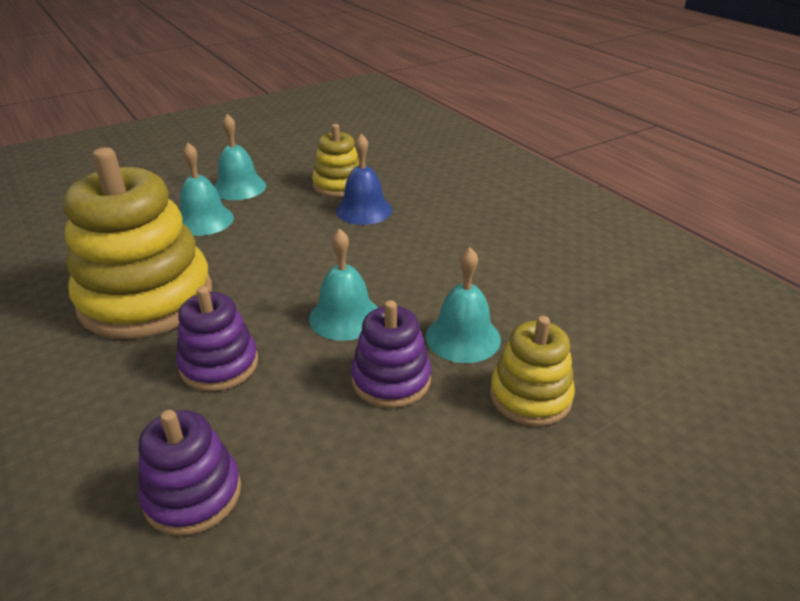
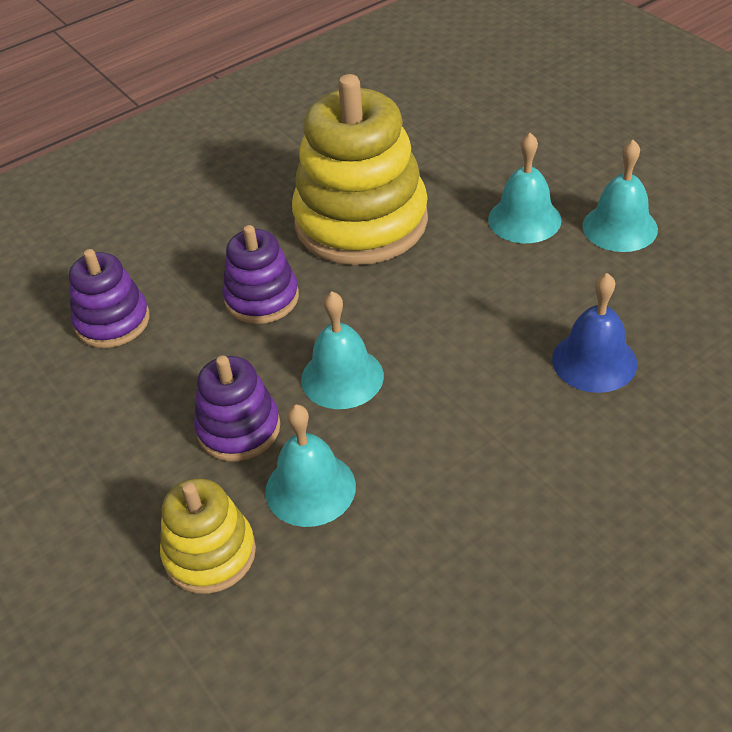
camera: 90 degrees right, 10 degrees up
yellow stacking toy [312,124,359,197] -> none

